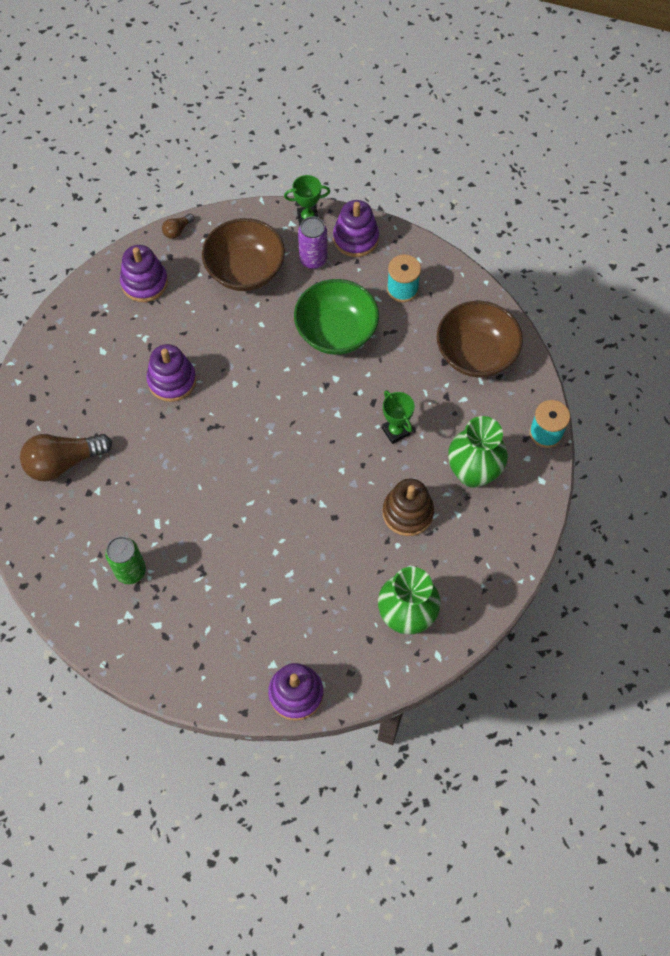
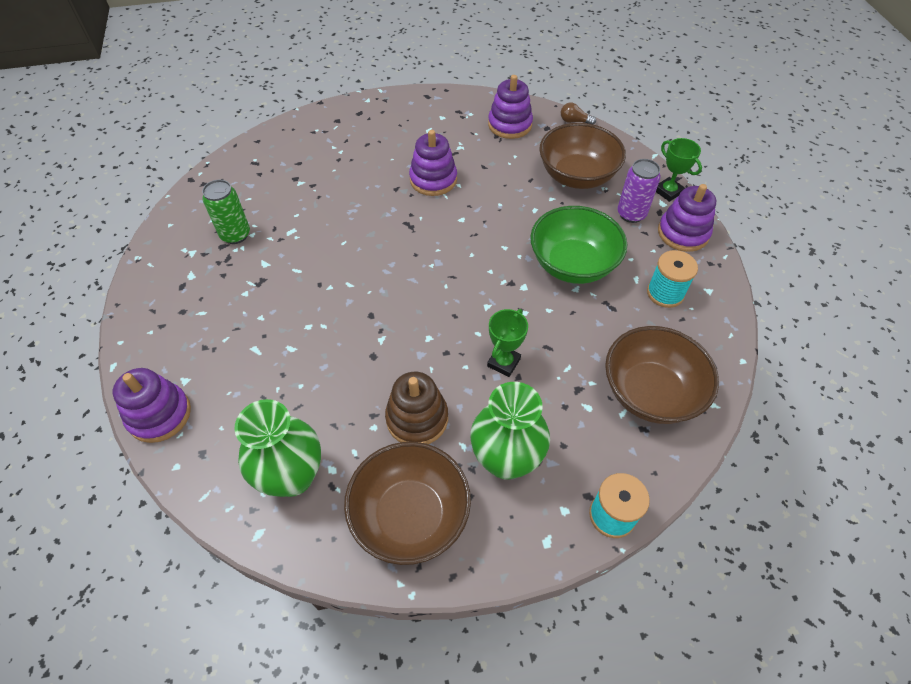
camera: 60 degrees right, 10 degrees down
brown light bulb [20,434,112,481] -> none
none -> brown bowl [344,442,471,565]

